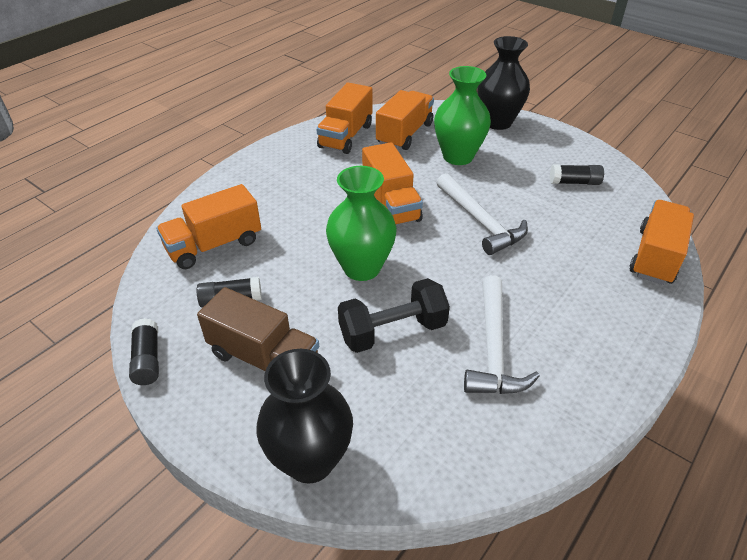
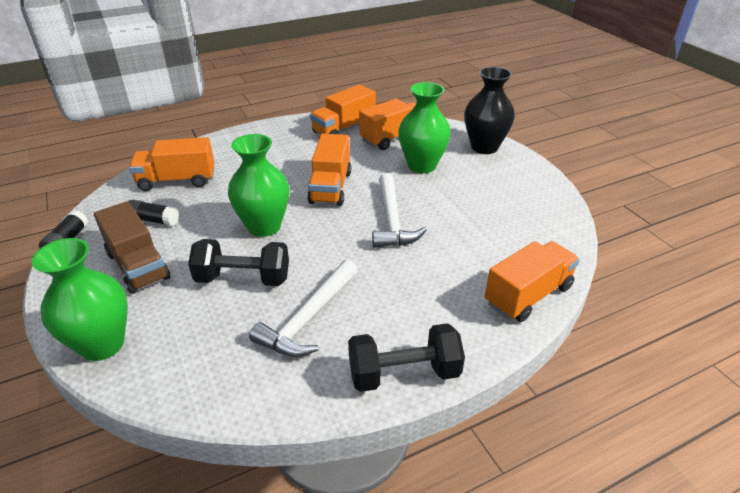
camera: 25 degrees right, 5 degrees down
black vase [256,349,353,484] -> green vase [32,238,128,361]
black glue stick [550,165,604,185] -> none
none -> black dumbbell [348,323,465,392]

